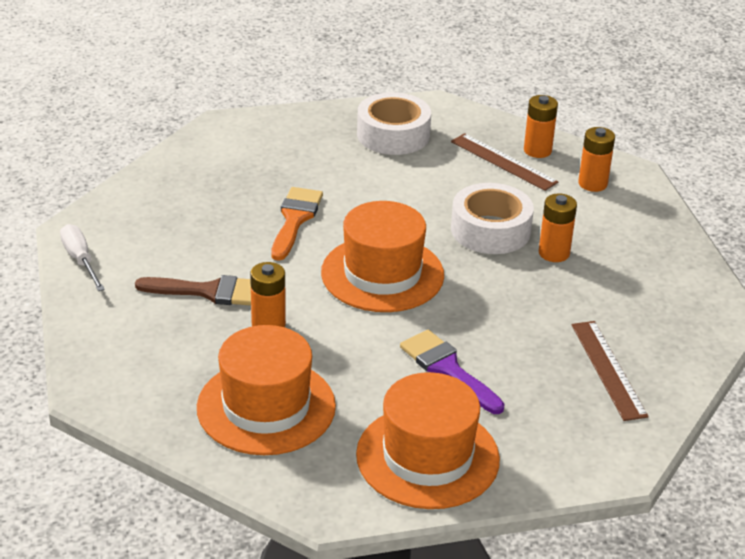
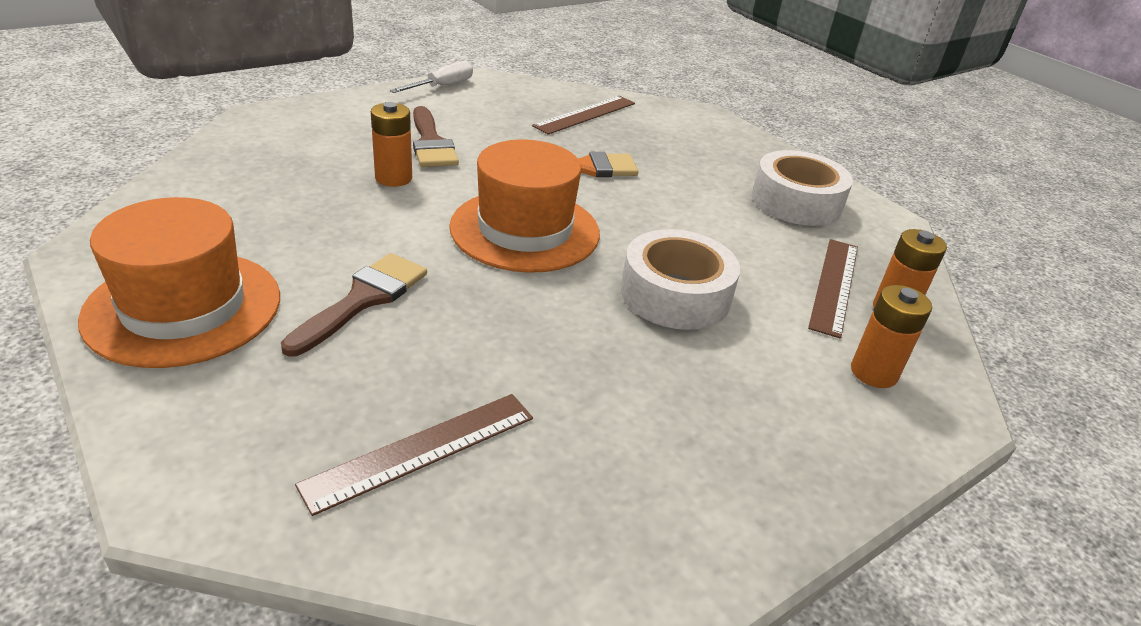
camera: 65 degrees right, 0 degrees up
orange hat [197,325,336,455] -> none
purple brush [400,330,505,414] -> brown brush [281,253,427,357]
orange battery [539,193,577,262] -> none
none -> brown ruler [532,96,635,135]

